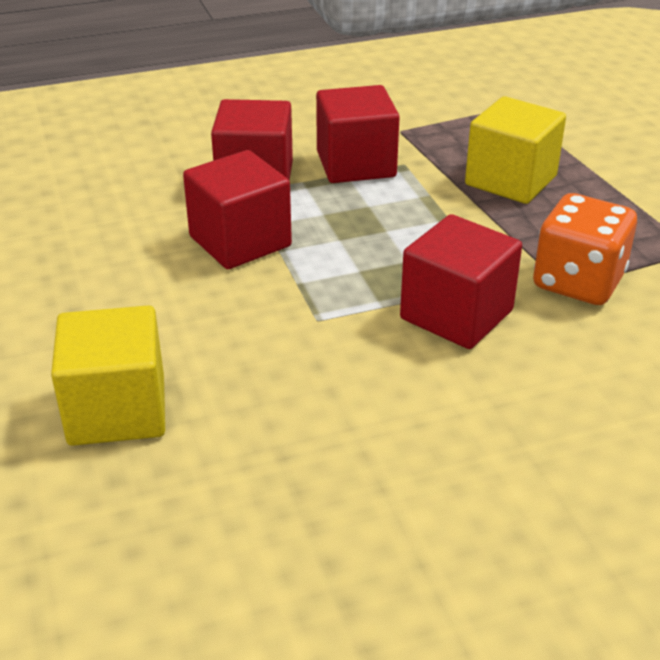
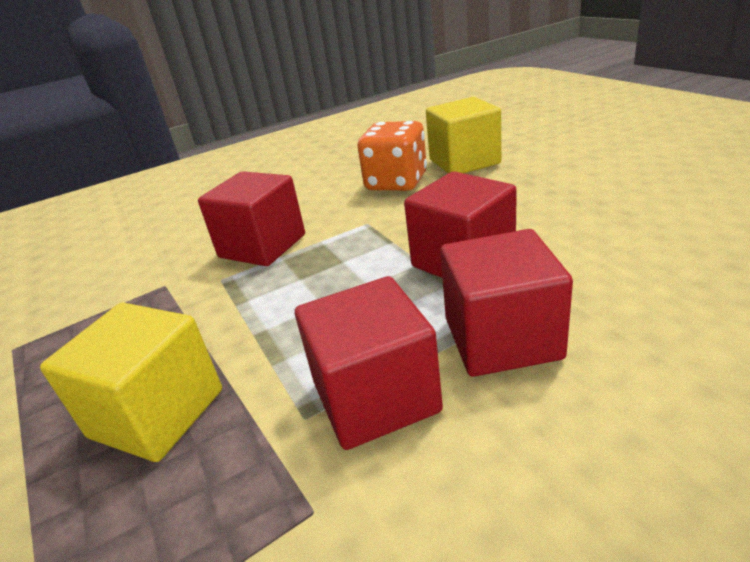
camera: 175 degrees right, 5 degrees down
orange dice [533,193,637,305] -> orange dice moved to [357,121,427,191]

